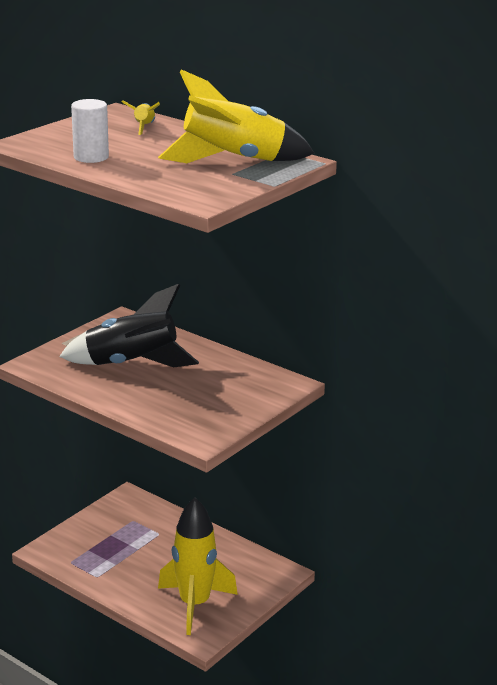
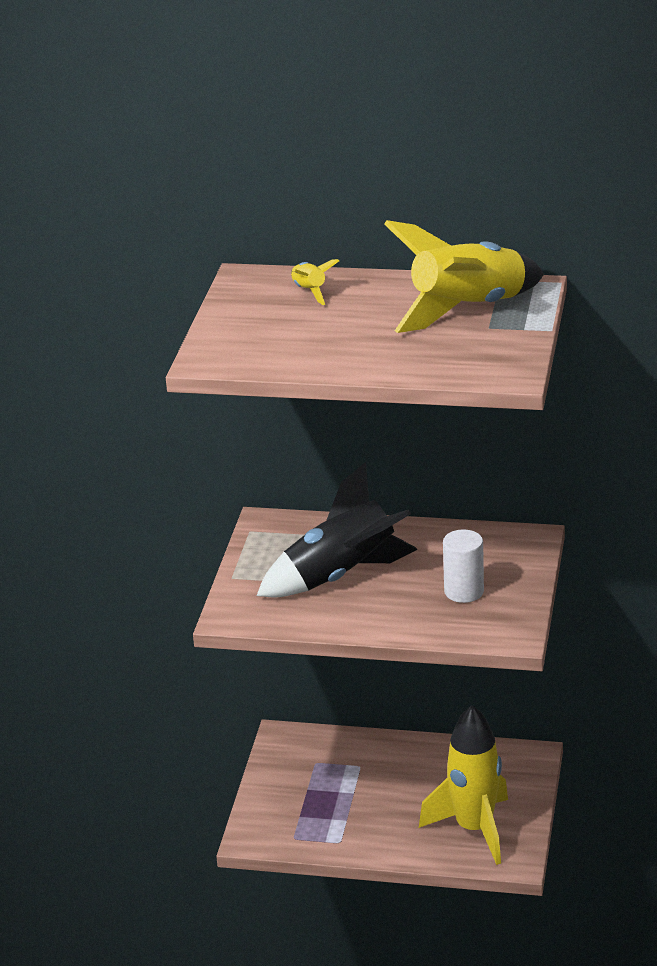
camera: 25 degrees left, 5 degrees up
white cylinder [71,99,109,163] -> white cylinder moved to [443,530,484,603]

